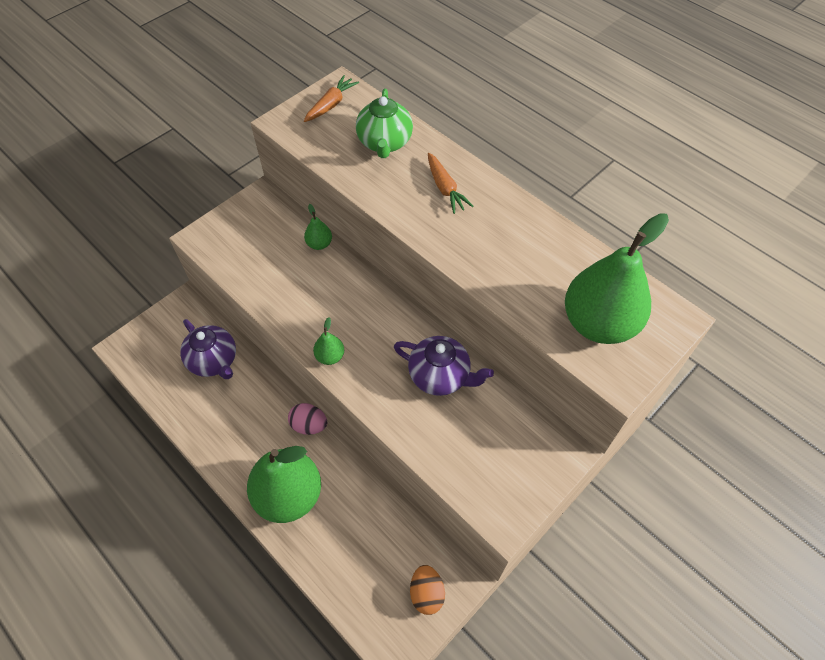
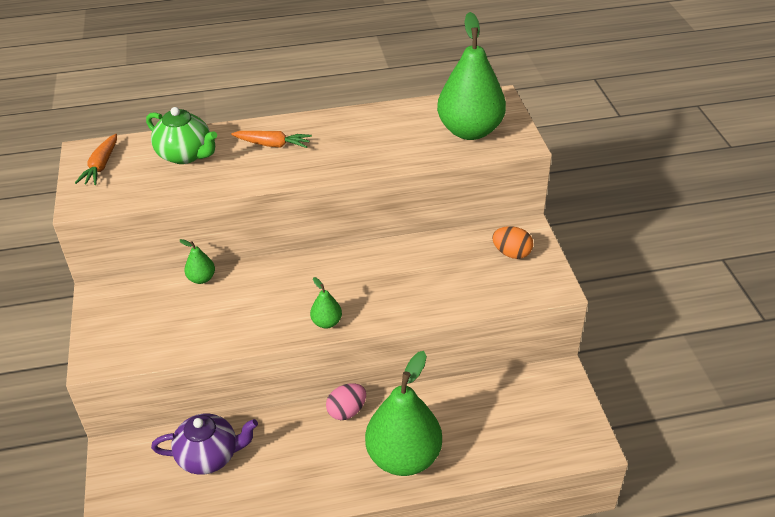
camera: 55 degrees left, 15 degrees down
orange carrot [304,75,359,122] -> orange carrot turned 150 degrees counterclockwise [75,134,117,185]
purple teapot [394,336,494,396] -> none
orange egg [410,565,445,615] -> orange egg moved to [492,226,533,259]

